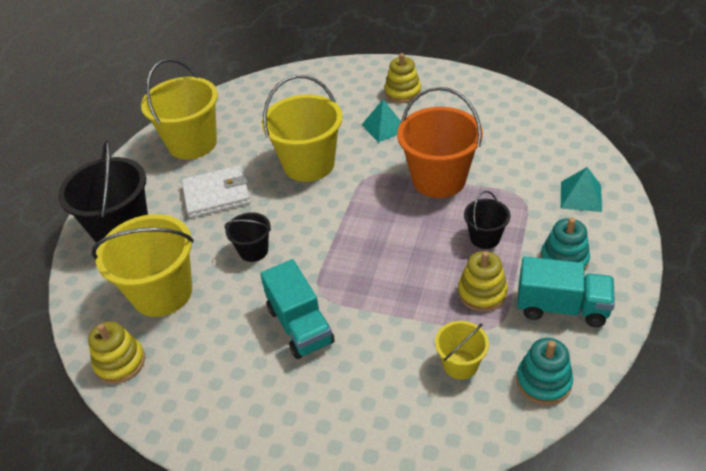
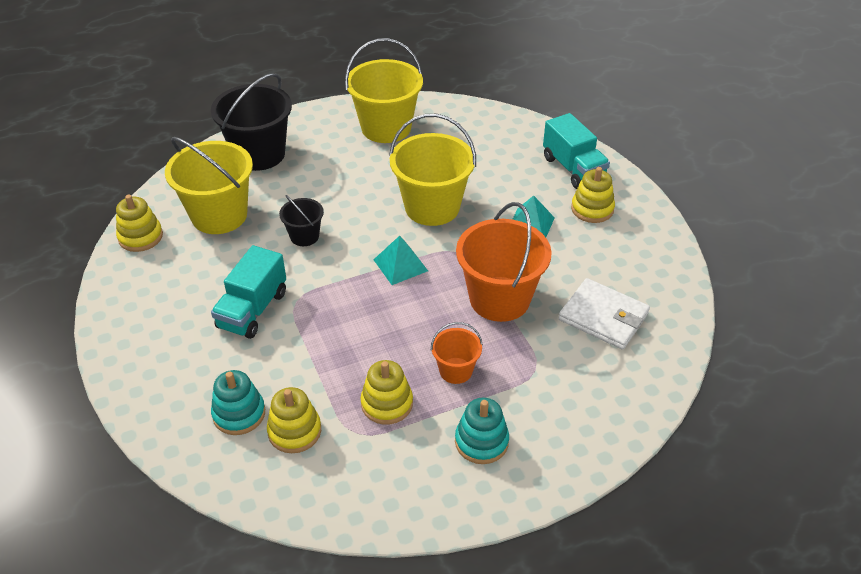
camera: 45 degrees right, 0 degrees up
white wallet [182,165,251,218] -> white wallet moved to [559,278,650,350]
yellow bucket [435,321,489,379] -> yellow stacking toy [267,387,321,453]
black bucket [464,191,510,249] -> orange bucket [431,322,483,384]
turquoise stacking toy [516,338,573,405] -> turquoise stacking toy moved to [211,370,265,435]
turquoise truck [517,257,615,327] -> turquoise truck moved to [543,113,610,189]
turquoise pyramid [561,167,602,212] -> turquoise pyramid moved to [374,236,428,285]

